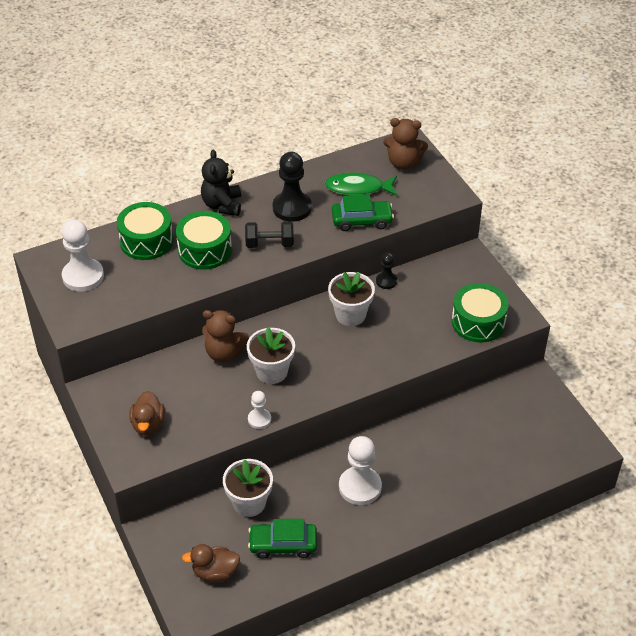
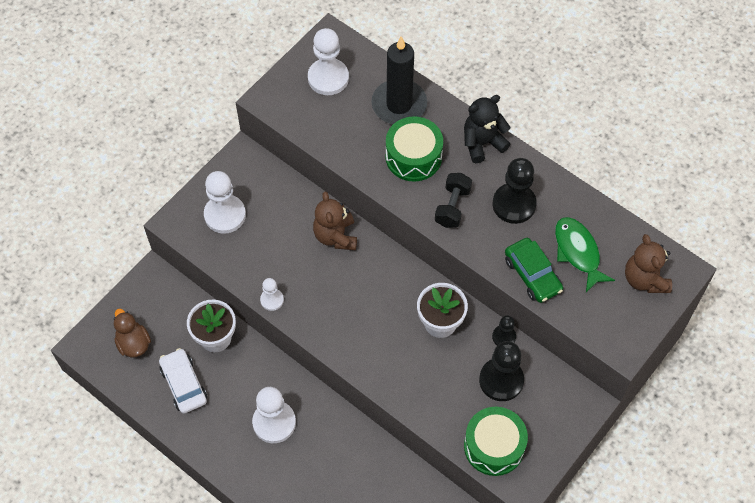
camera: 65 degrees right, 15 degrees up
green drum [117,202,174,260] -> black candle [371,36,427,124]
brown duck [129,391,165,436] -> white pawn [204,171,246,234]
black dumbbell [245,221,294,248] -> black dumbbell turned 45 degrees clockwise [435,173,472,228]
white flower pot [247,327,295,384] -> none
green car [248,519,317,559] -> white car [159,348,207,414]
none -> black pawn [479,341,524,401]

